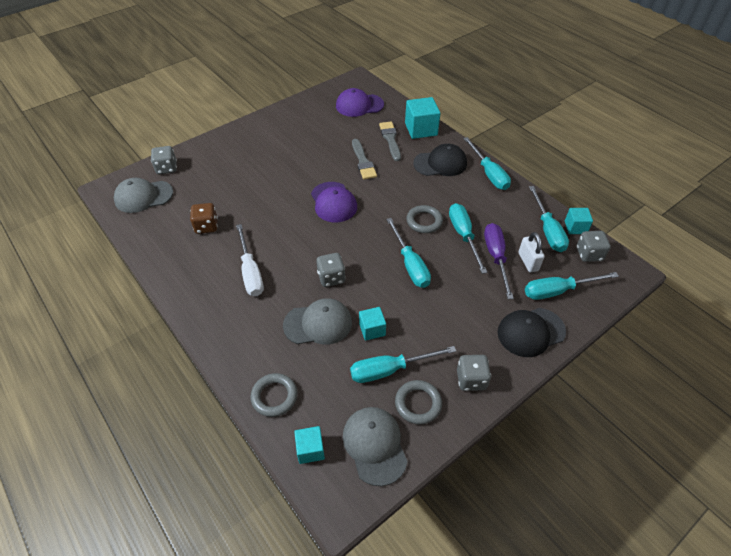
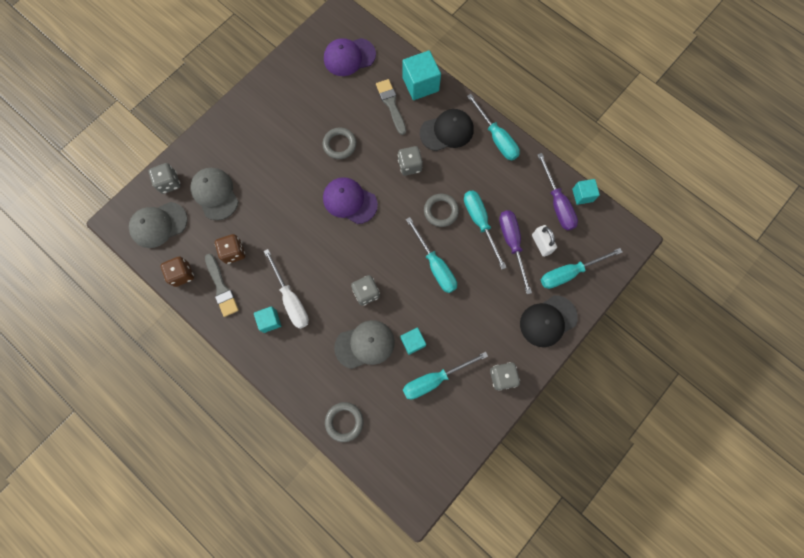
camera: 10 degrees left, 25 degrees up
turquoise cube [294,426,325,464] -> turquoise cube moved to [254,306,281,333]
purple cap [311,182,357,223] -> purple cap turned 150 degrees clockwise [323,177,378,224]
grey cap [343,407,408,486] -> grey cap moved to [191,168,239,220]
grey brush [352,139,377,179] -> grey brush moved to [205,254,239,317]
grey ring [395,380,442,425] -> grey ring moved to [322,127,357,159]
turquoise screwdriver [529,186,569,252] -> purple screwdriver [537,153,578,231]
grey dice [577,231,611,262] -> grey dice moved to [398,146,423,176]
none -> brown dice [161,256,194,287]

